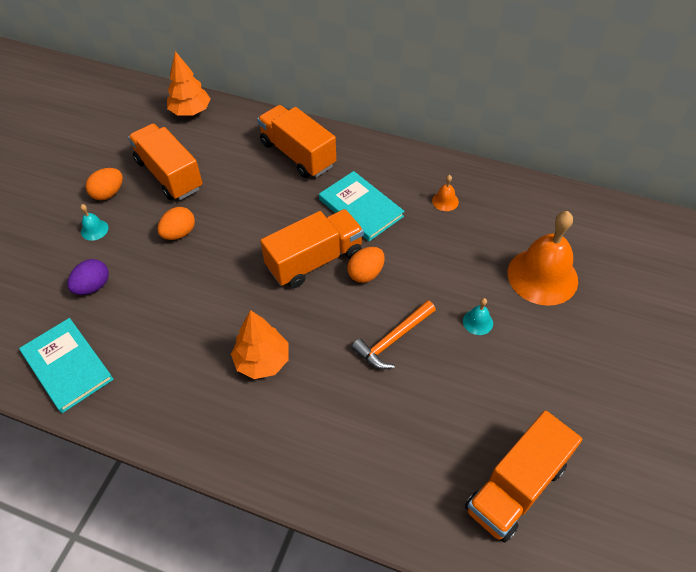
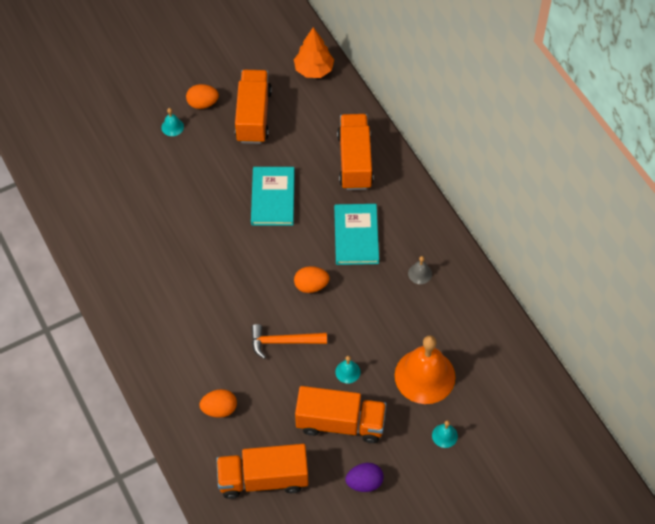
camera: 40 degrees right, 5 degrees up
turquoise book [19,318,114,413] -> turquoise book moved to [251,167,295,226]
purple egg [67,259,109,295] -> purple egg moved to [345,463,384,492]
orange egg [157,207,195,240] -> orange egg moved to [199,389,237,418]
orange tree [231,310,289,379] -> none
orange truck [260,209,364,288] -> orange truck moved to [295,386,386,443]
orange bell [432,175,459,211] -> grey bell [408,256,432,284]
none -> turquoise bell [432,420,458,448]

